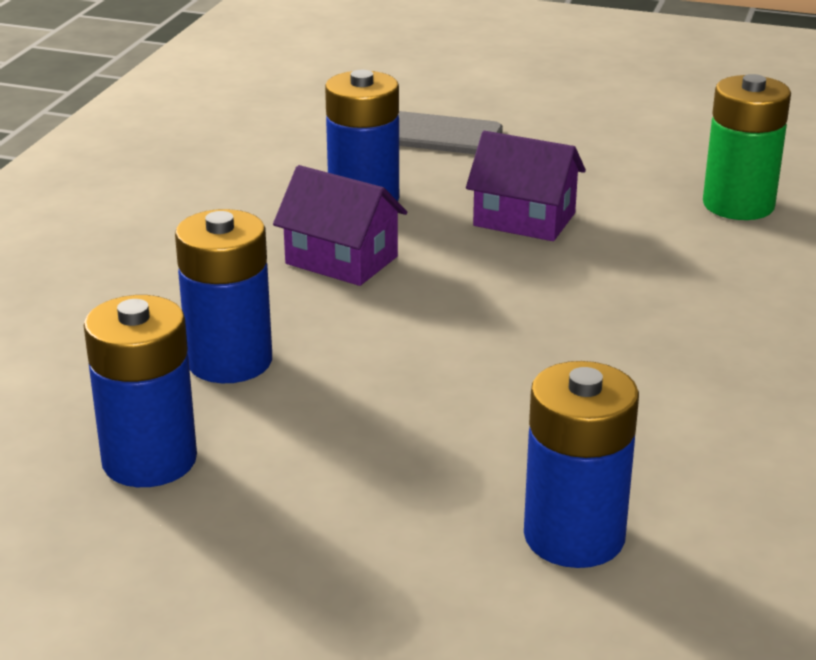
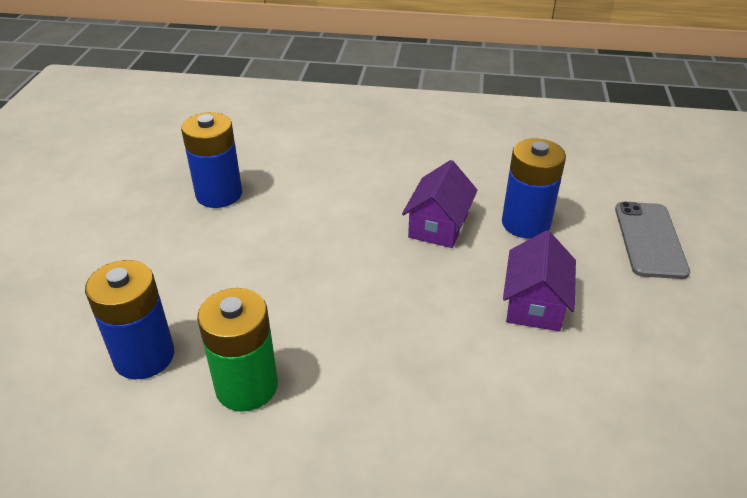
camera: 80 degrees right, 10 degrees up
blue battery [175,209,272,383] -> none
green battery [703,74,791,220] -> green battery moved to [197,288,278,412]

